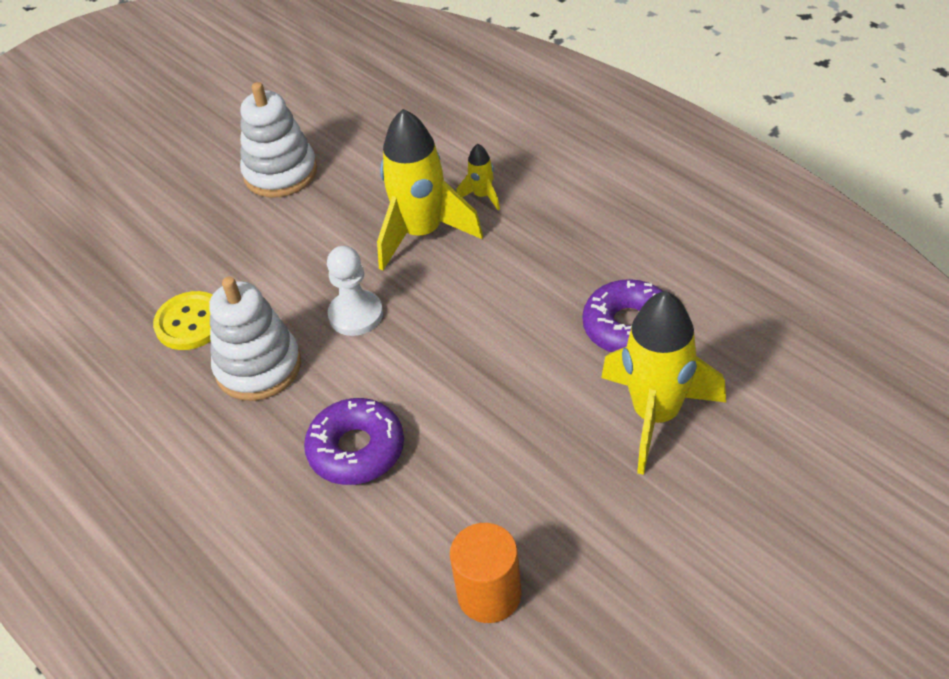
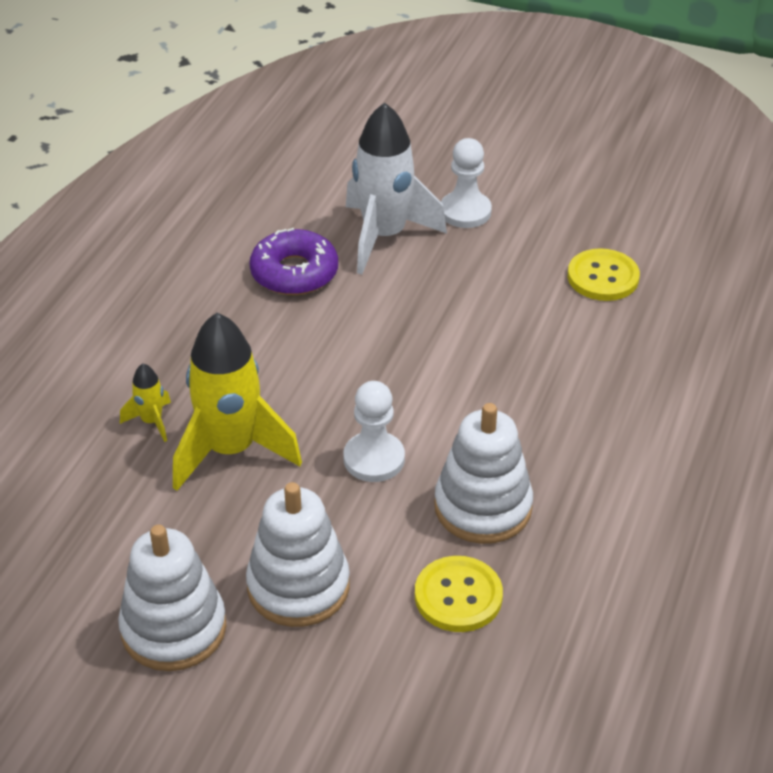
camera: 120 degrees left, 5 degrees down
purple donut [304,398,404,485] -> none
orange cylinder [450,523,521,623] -> yellow button [568,248,640,301]
yellow rocket [601,291,726,475] -> white rocket [346,102,447,274]
none -> white stacking toy [246,482,350,627]
none -> white pawn [441,138,492,228]

